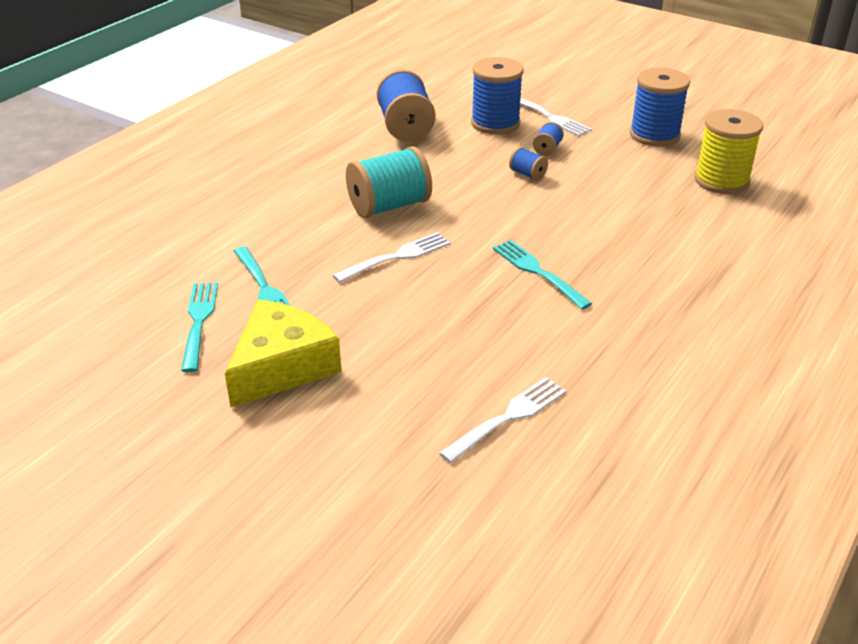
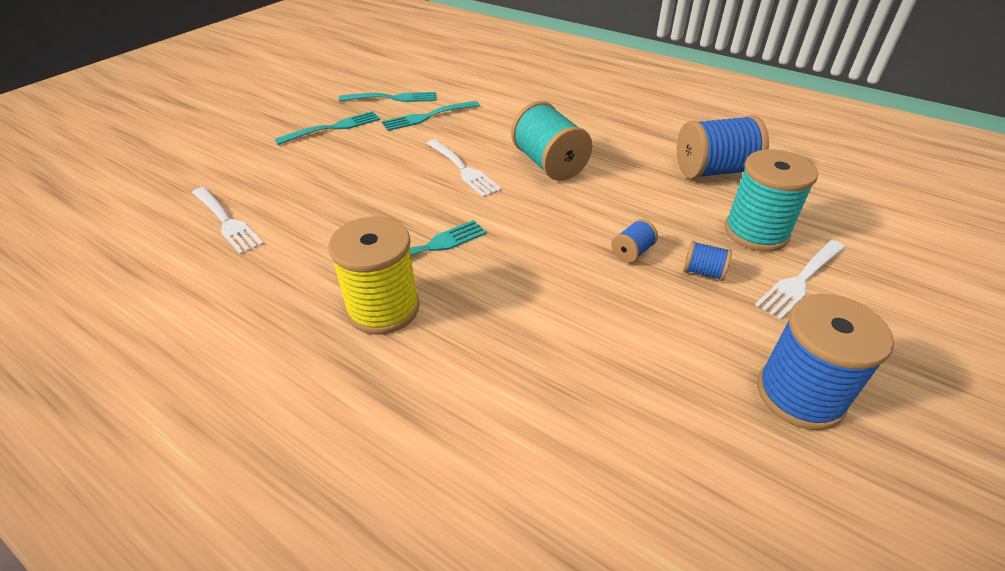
camera: 90 degrees right, 5 degrees up
yellow cheese [225,300,342,407] -> turquoise fork [275,111,380,145]
blue spool [471,57,524,134] -> turquoise spool [724,149,818,252]
yellow spool [694,109,763,194] -> yellow spool moved to [328,217,420,335]

